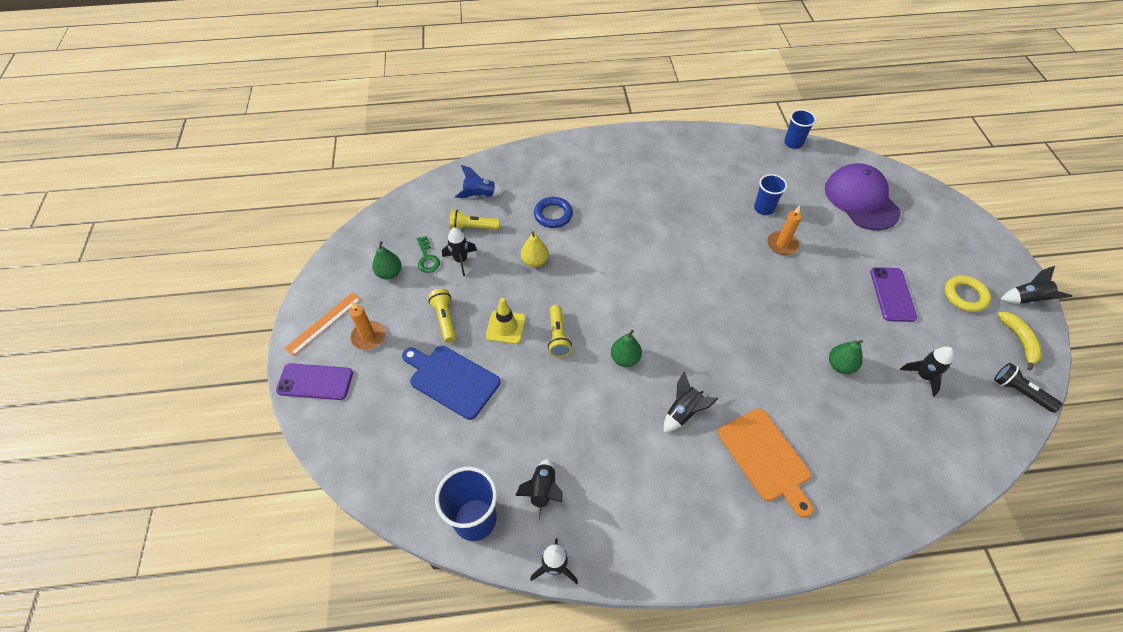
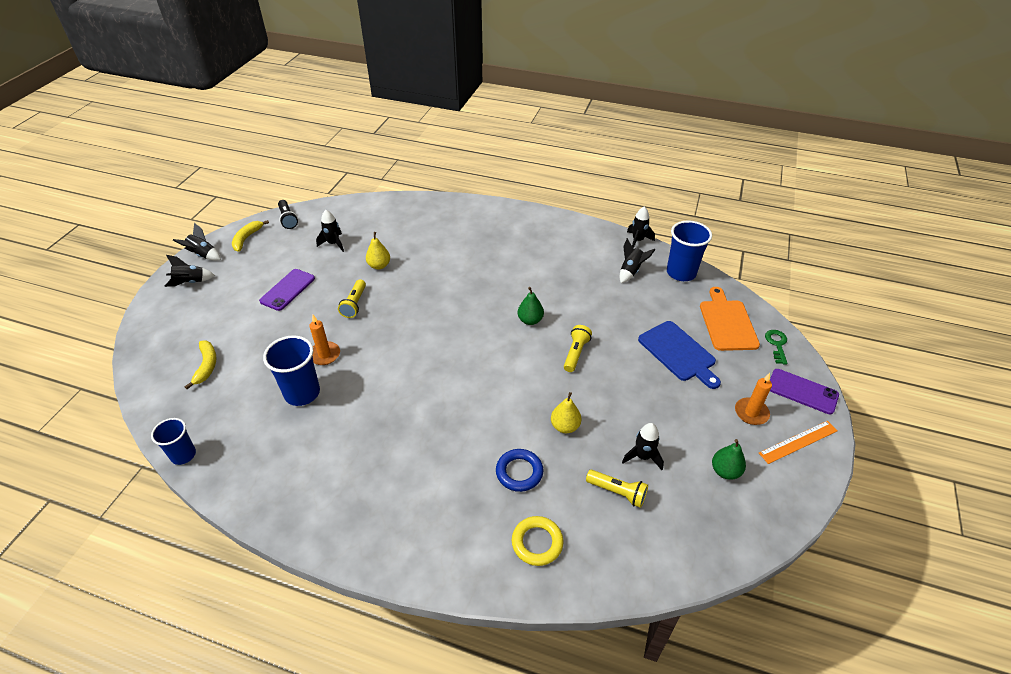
camera: 155 degrees left, 10 degrees down
green key [417,236,440,273] -> green key moved to [765,330,787,365]
yellow flashlight [428,289,456,343] -> yellow flashlight moved to [338,279,366,318]
blue rocket [455,165,504,198] -> none
yellow traffic cone [486,298,526,344] -> none
black rocket [664,372,718,432] -> black rocket moved to [164,255,215,287]
orange cutting board [718,408,813,518] -> orange cutting board moved to [700,287,760,351]
blue cup [754,174,787,215] -> blue cup [263,336,320,406], size x1.57
purple cap [825,163,901,230] -> yellow banana [185,341,217,389]
green pear [829,340,863,374] -> yellow pear [366,232,390,269]
yellow ring [944,275,991,312] -> yellow ring moved to [512,516,564,566]

